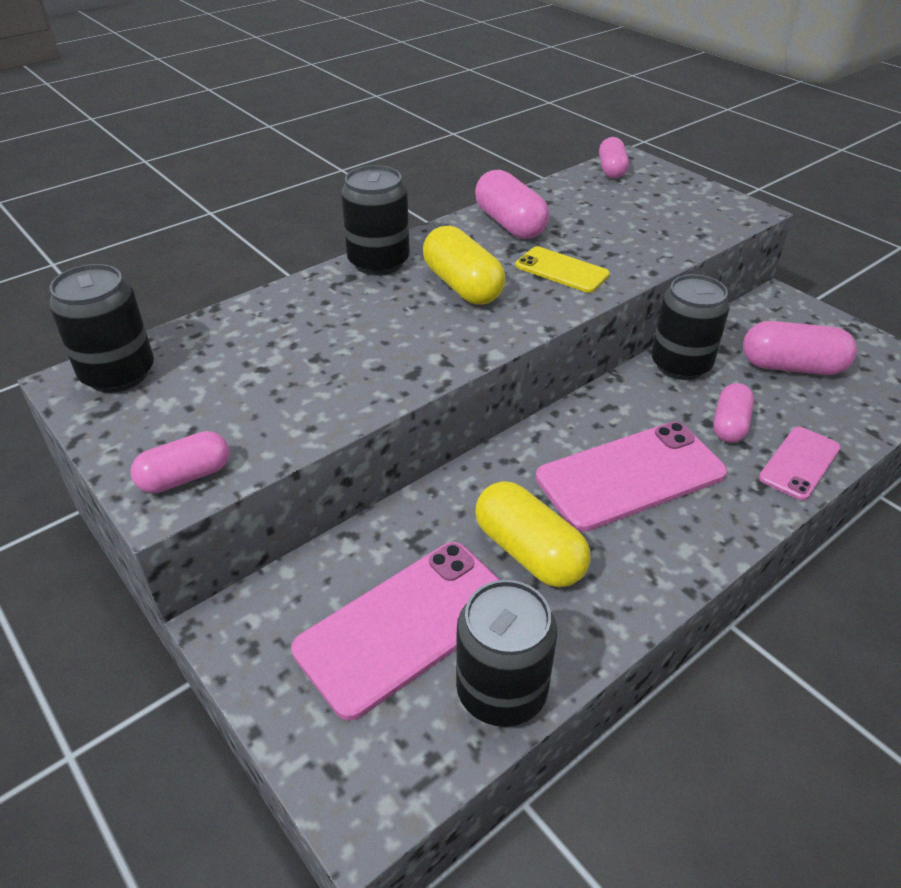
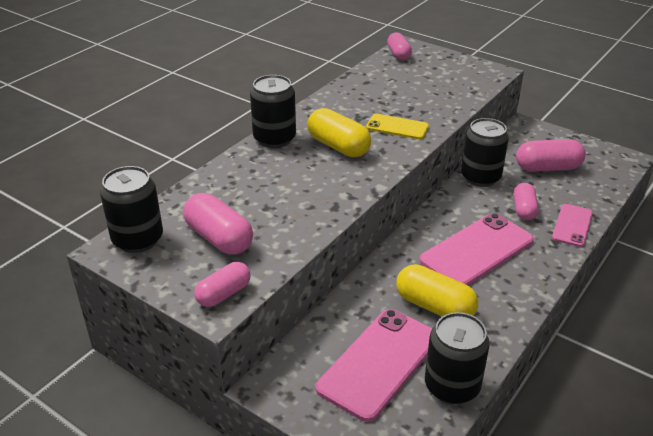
camera: 15 degrees left, 5 degrees down
pink capsule [475,170,549,239] -> pink capsule moved to [183,193,253,255]

